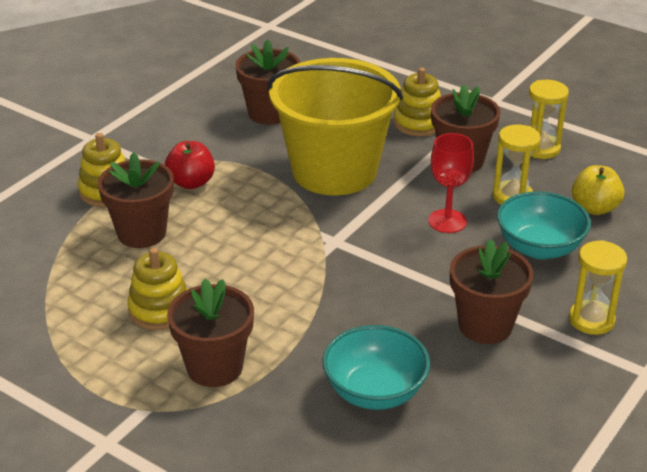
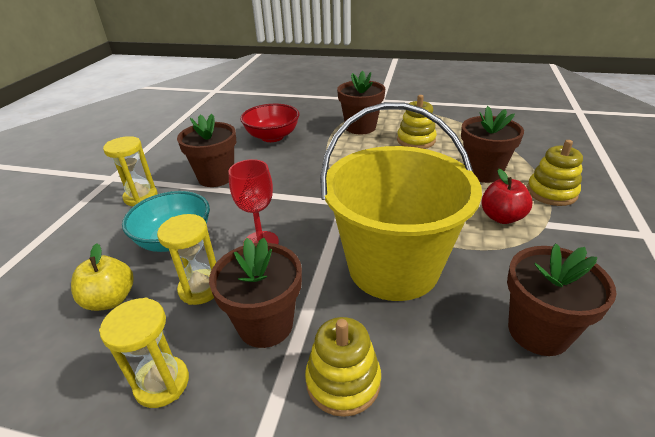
camera: 160 degrees right, 0 degrees up
turquoise bowl [322,325,430,410] -> red bowl [240,104,299,142]

